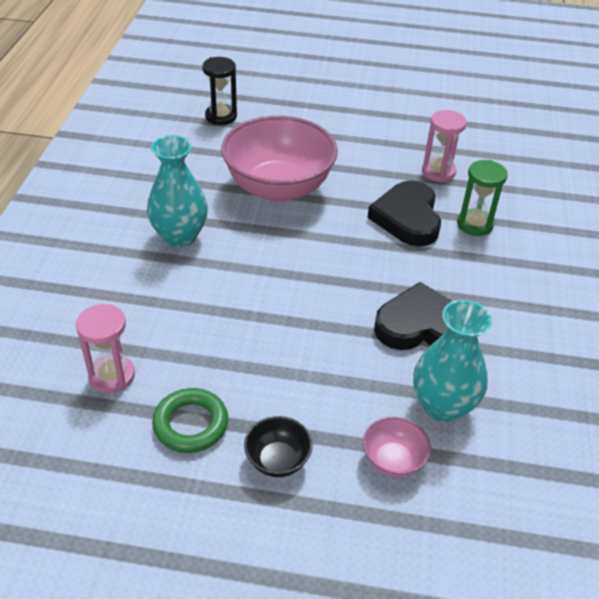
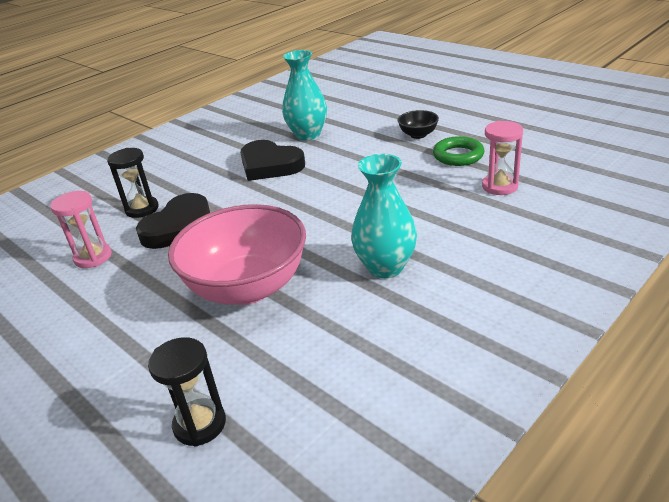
camera: 140 degrees left, 10 degrees down
pink bowl [363,417,431,477] -> none
green hourglass [457,160,508,236] -> black hourglass [107,148,159,218]

